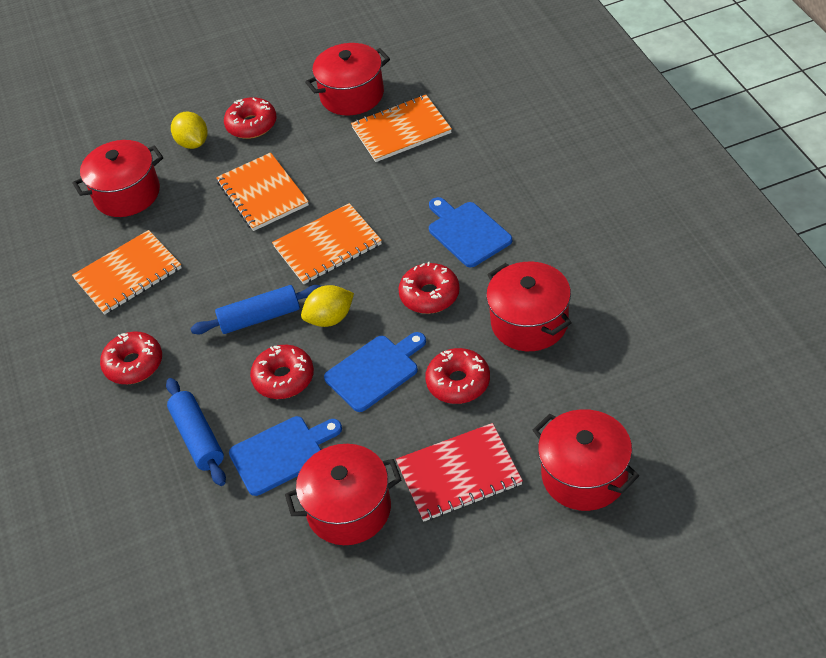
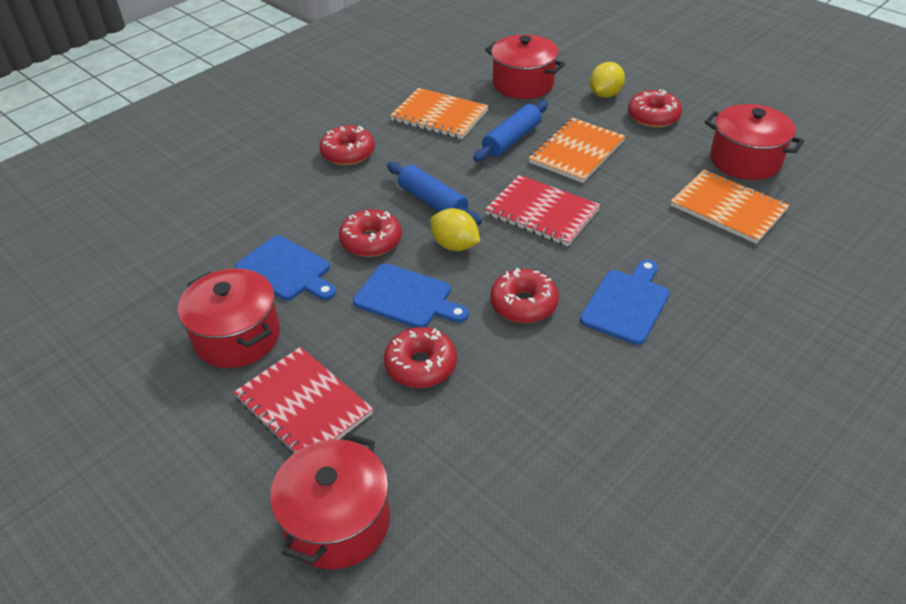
camera: 60 degrees right, 5 degrees down
blue rolling pin [166,378,226,486] -> blue rolling pin moved to [473,101,548,162]
orange notebook [272,203,382,284] -> red notebook [485,175,600,246]
red pot [486,262,571,351] -> none

